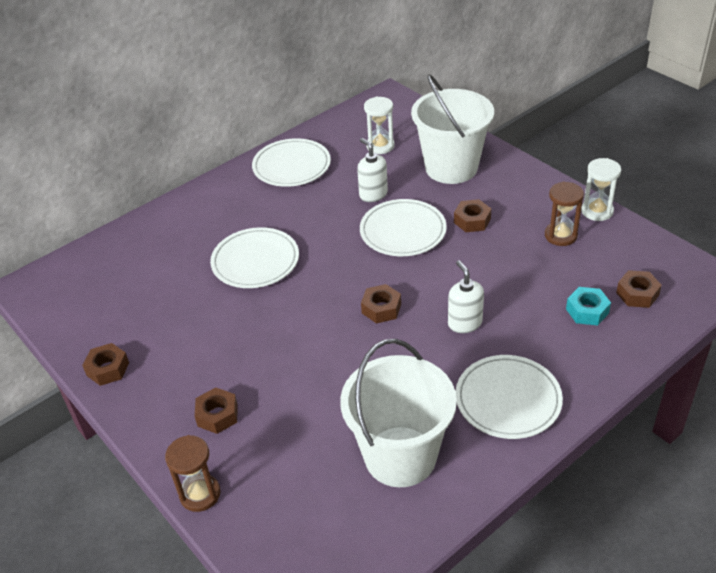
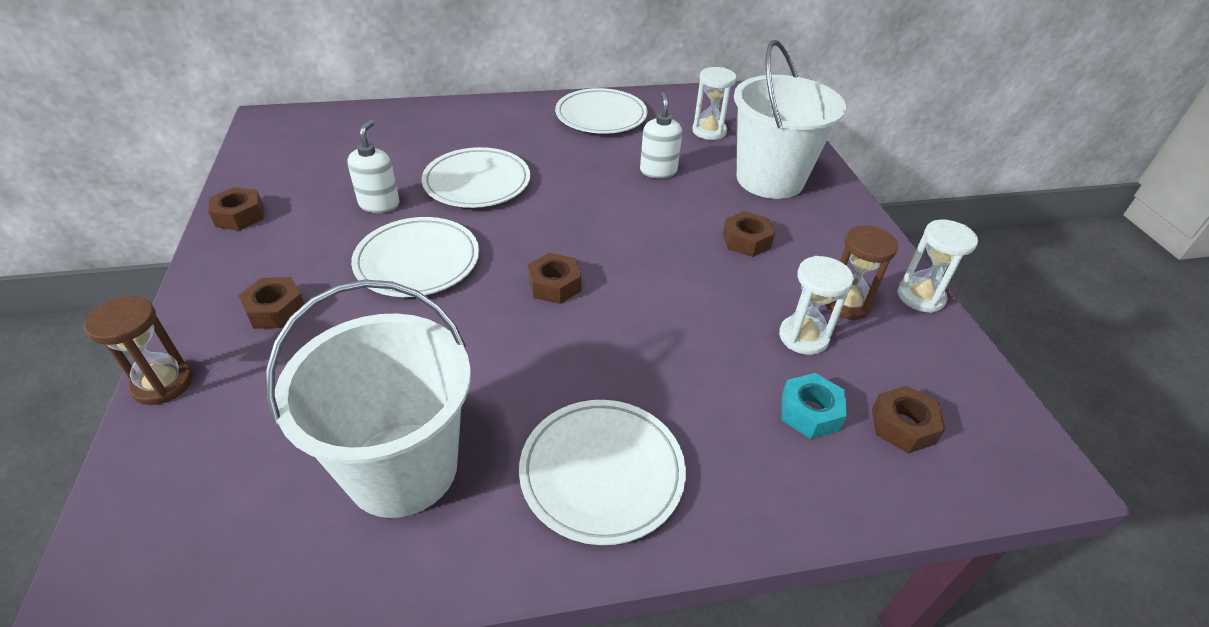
camera: 25 degrees right, 0 degrees up
white plate [360,199,447,256] -> white plate moved to [351,217,479,297]
white soap dispenser [448,260,484,333] -> white soap dispenser moved to [347,120,400,213]
none -> white hourglass [779,256,854,355]

